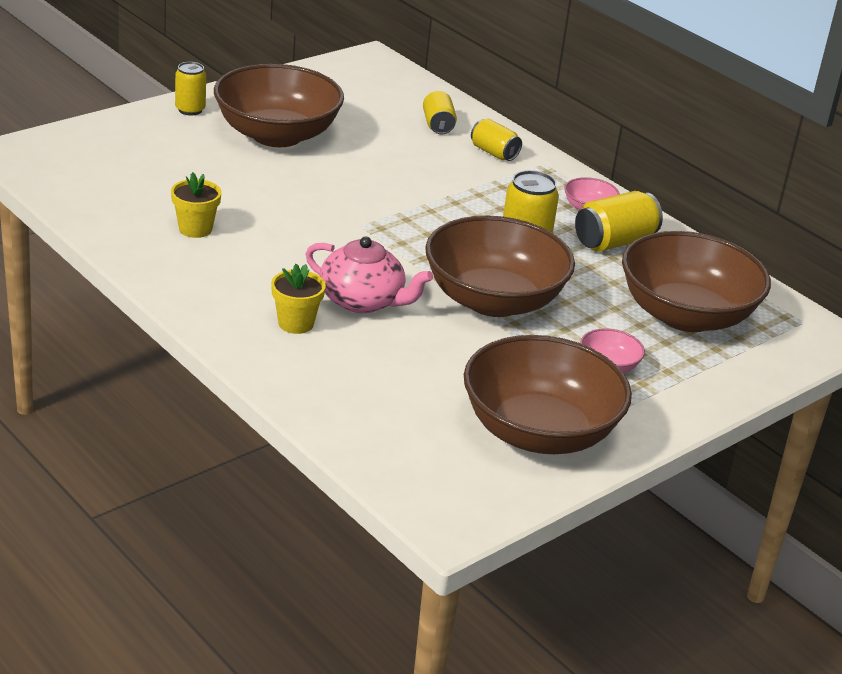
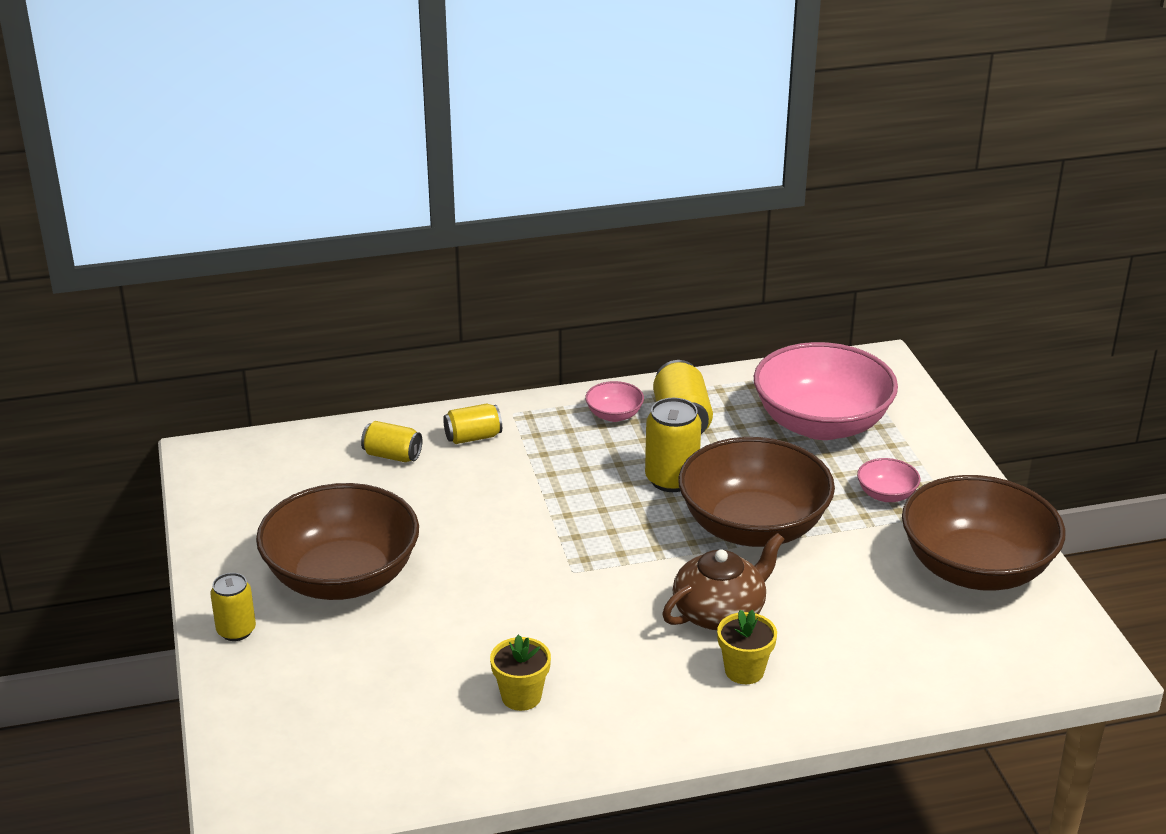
camera: 60 degrees left, 0 degrees up
pink teapot [306,236,433,313] -> brown teapot [662,533,785,630]
brown bowl [622,231,771,332] -> pink bowl [754,342,898,440]

